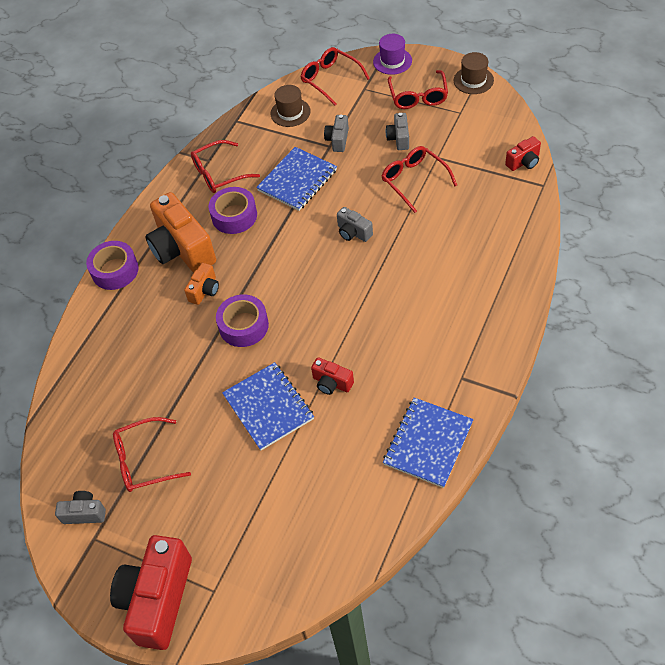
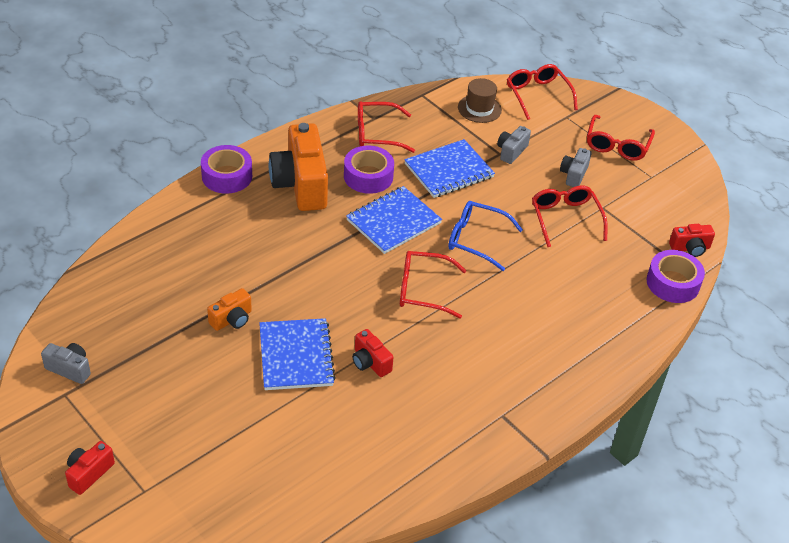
camera: 15 degrees right, 10 degrees down
red camera [110,535,192,650] -> red camera [65,441,115,495], size x0.48
red glasses [113,417,191,492] -> red glasses moved to [400,251,467,319]
orange camera [184,262,219,305] -> orange camera moved to [207,288,252,331]
purple tape [216,294,269,347] -> purple tape moved to [646,250,705,303]
grey camera [337,207,373,242] -> blue glasses [448,201,523,271]
purple hat [373,34,412,75] -> none
blue notebook [383,398,474,488] -> blue notebook moved to [346,186,442,254]
brown hat [454,52,494,94] -> none

